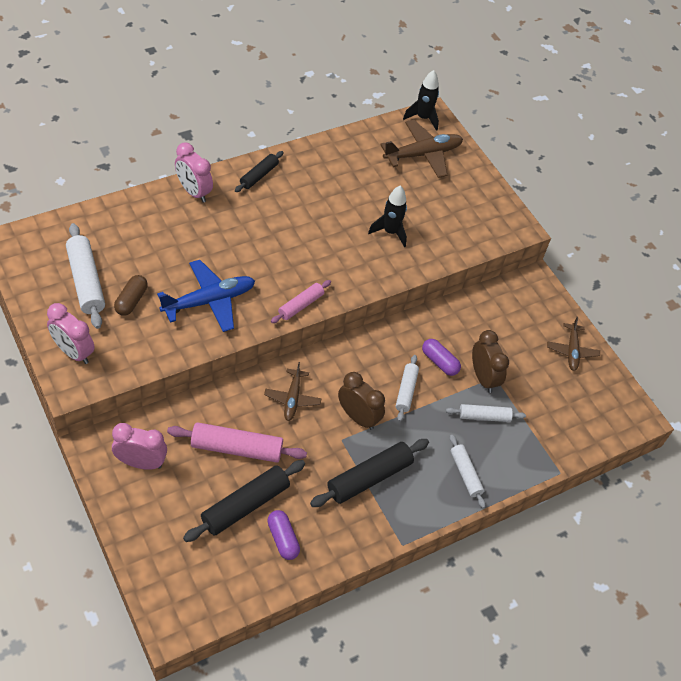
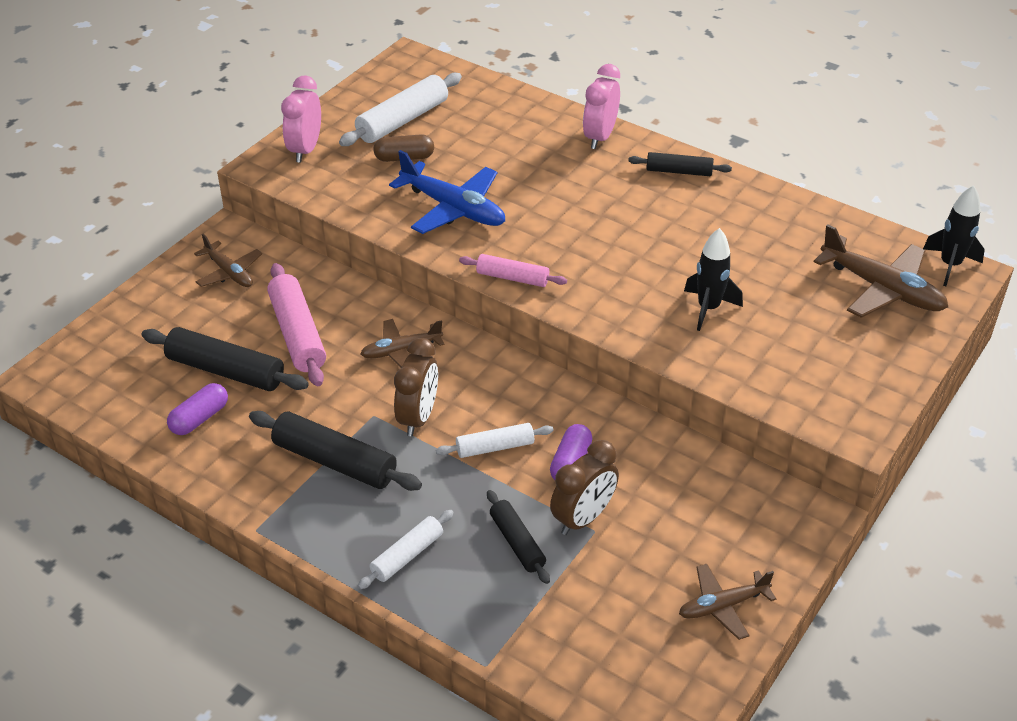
camera: 70 degrees right, 10 degrees down
pink clock [112,423,167,470] -> brown plane [194,234,262,287]
white rolling pin [446,404,526,422] -> black rolling pin [487,490,550,584]

